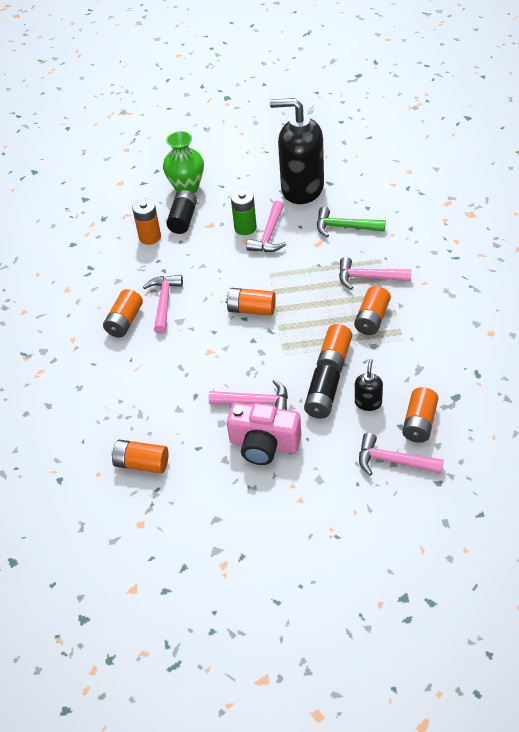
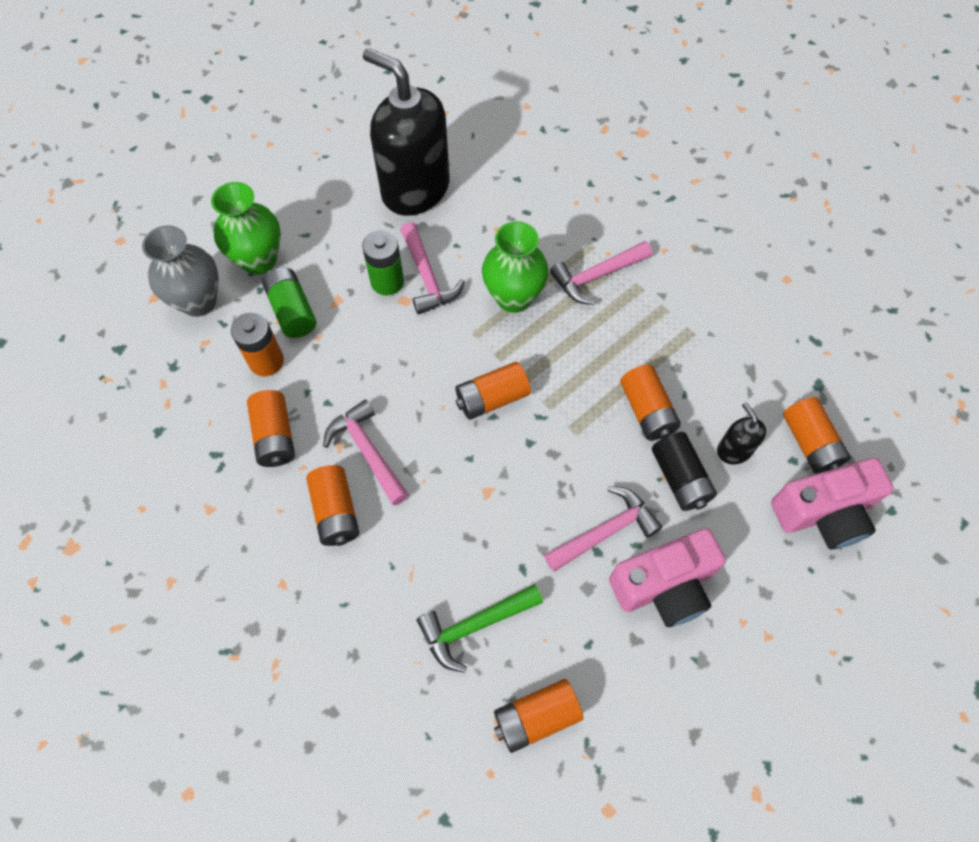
camera: 40 degrees left, 15 degrees up
black battery [166,190,197,234] -> green battery [262,267,316,338]
black soap dispenser [270,98,324,204] -> black soap dispenser turned 60 degrees clockwise [363,48,450,216]
green hammer [317,207,386,237] -> green hammer moved to [417,584,543,673]
orange battery [354,286,391,335] -> orange battery moved to [247,390,295,467]
pink hammer [359,433,444,475] -> pink camera [771,458,894,549]
none -> grey vase [142,225,219,317]
none -> green vase [482,221,549,313]

